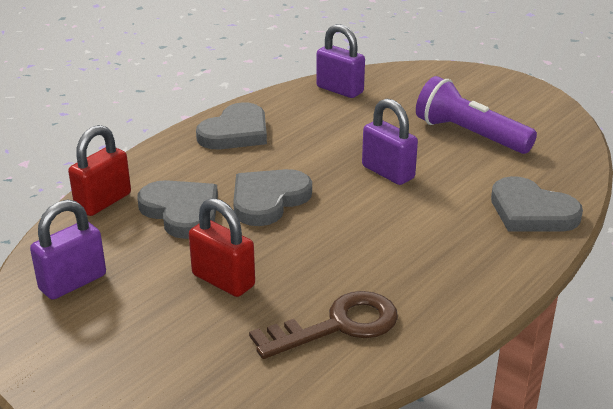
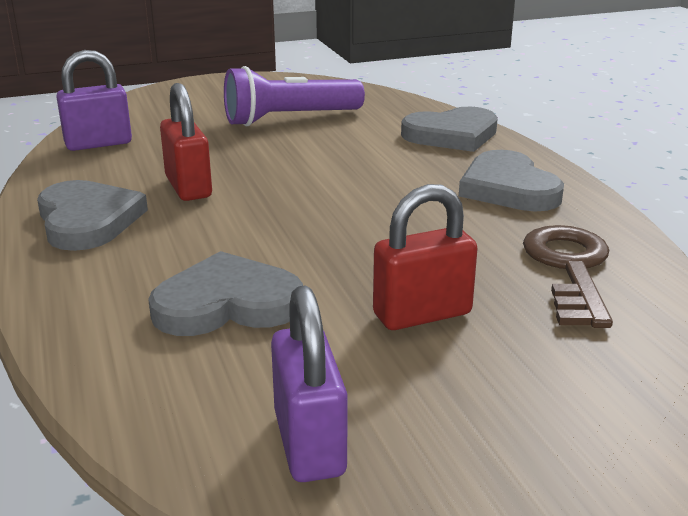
camera: 60 degrees left, 5 degrees down
red padlock [68,125,131,216] -> red padlock moved to [160,83,212,201]
grey heart [233,169,312,226] -> grey heart moved to [459,150,564,211]
purple padlock [362,99,418,185] -> none

